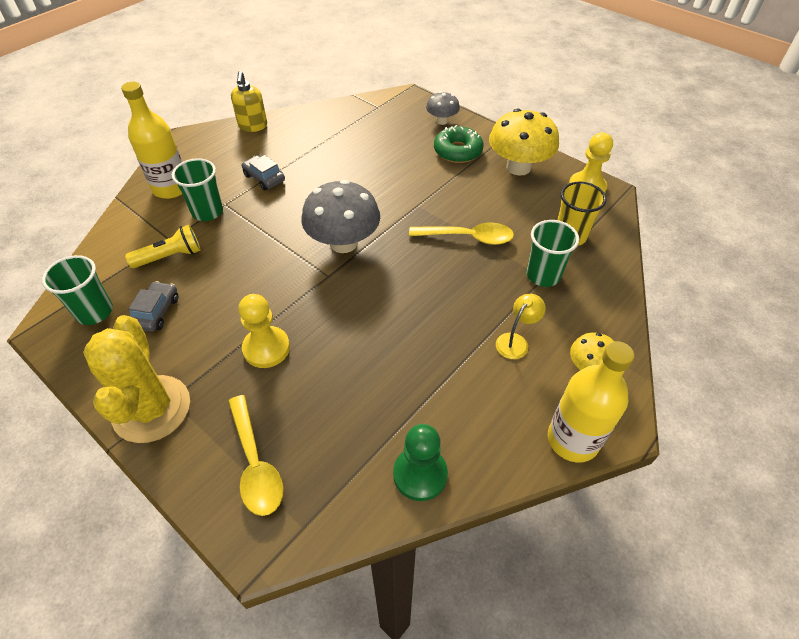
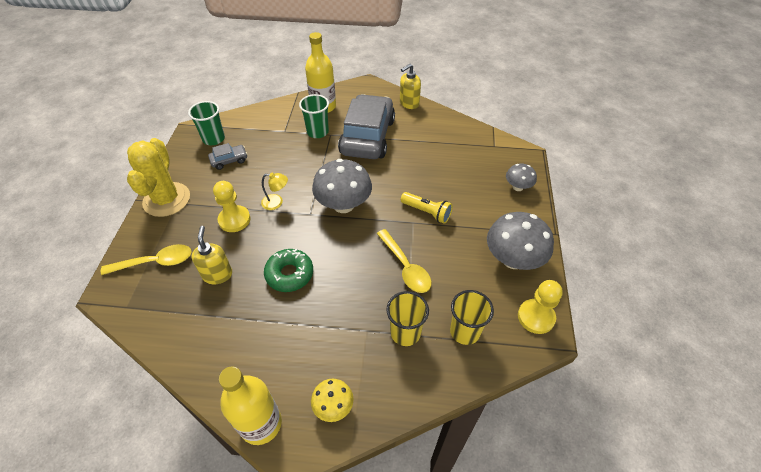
camera: 55 degrees right, 0 degrees up
yellow cactus [83,315,190,443] -> yellow cactus turned 45 degrees counterclockwise [127,138,190,217]
yellow flashlight [125,225,201,268] -> yellow flashlight moved to [401,192,453,224]
yellow spoon [228,395,283,516] -> yellow spoon turned 135 degrees counterclockwise [101,244,192,275]
grey car [242,155,285,190] -> grey car [338,94,395,159], size x2.39
green pawn [393,424,448,501] -> none
green donut [434,125,483,163] -> green donut moved to [264,249,313,292]
yellow mushroom [489,108,559,176] -> grey mushroom [487,212,554,270]
yellow lamp [496,294,546,359] -> yellow lamp moved to [261,173,288,210]
green cup [526,220,579,287] -> yellow cup [386,291,429,346]
none -> yellow soap dispenser [192,226,232,285]

